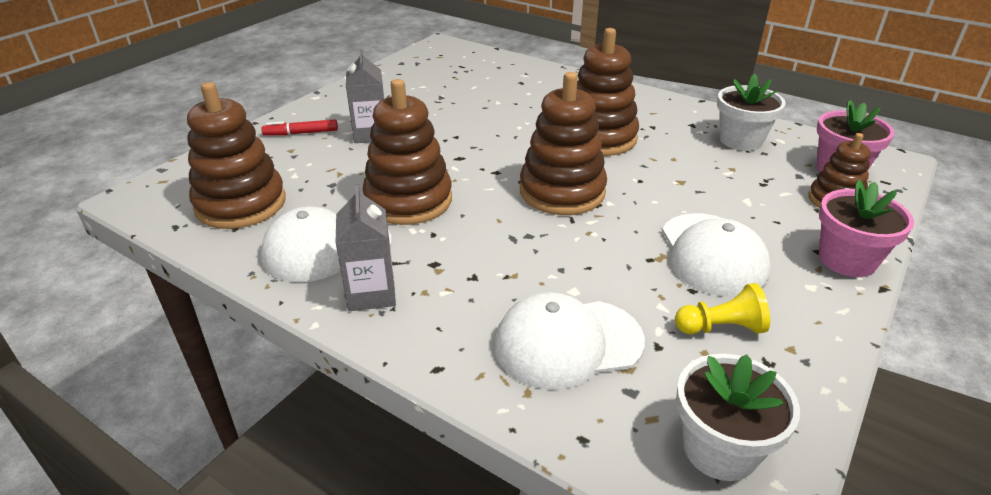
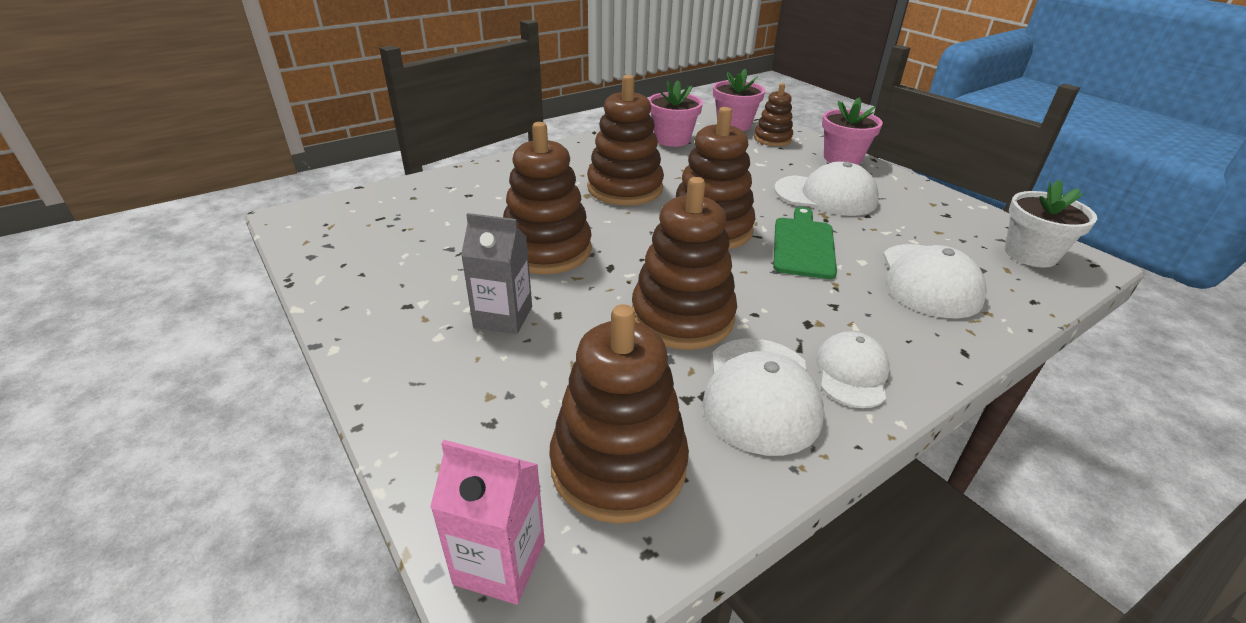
camera: 70 degrees left, 0 degrees up
red marker [261,119,338,136] -> none
grey carton [336,185,396,311] -> white cap [816,331,890,408]
yellow pawn [675,283,770,334] -> none
white flower pot [717,74,786,151] -> pink flower pot [648,80,703,147]
none -> pink carton [430,440,545,605]
none -> brown stacking toy [503,122,592,275]
none -> green cutting board [773,207,837,279]

